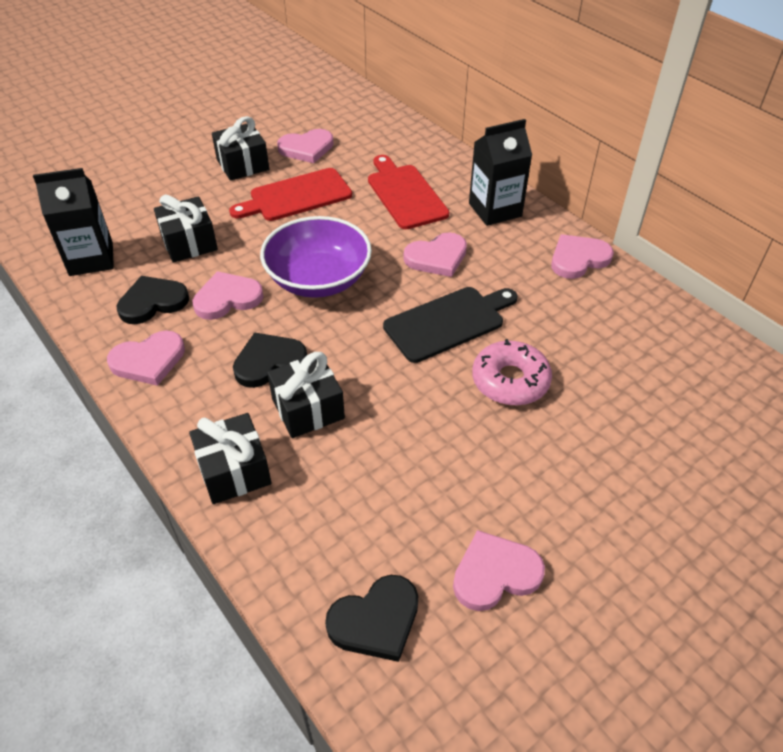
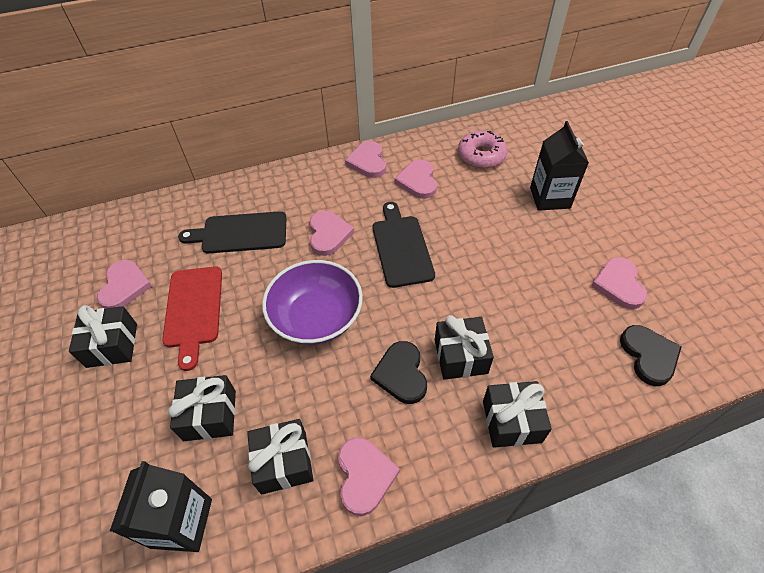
camera: 70 degrees left, 5 degrees up
black heart [117,276,189,324] -> black gift [247,419,313,494]
pink heart [192,271,264,320] -> pink heart moved to [394,160,437,199]
red cutting board [368,155,449,229] -> black cutting board [178,211,286,254]
black carton [469,119,532,226] -> black carton moved to [530,121,589,211]
pink donut [472,339,552,406] -> pink donut moved to [458,131,508,168]

